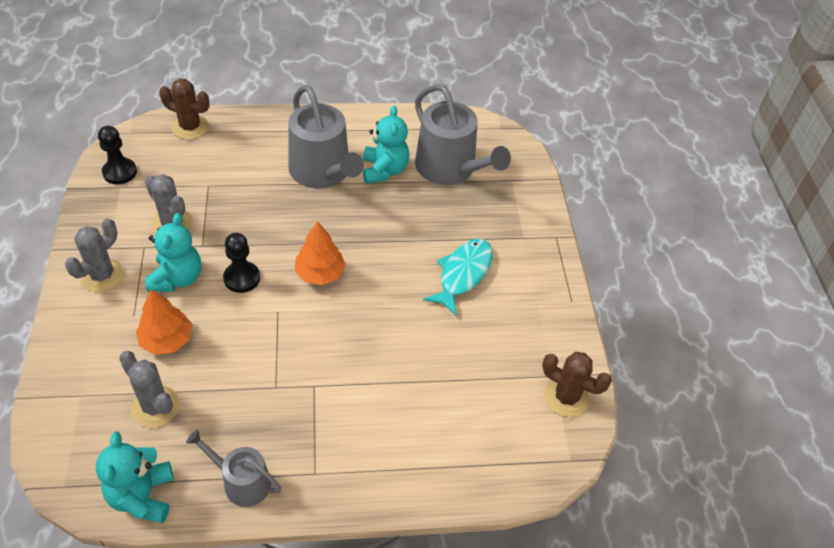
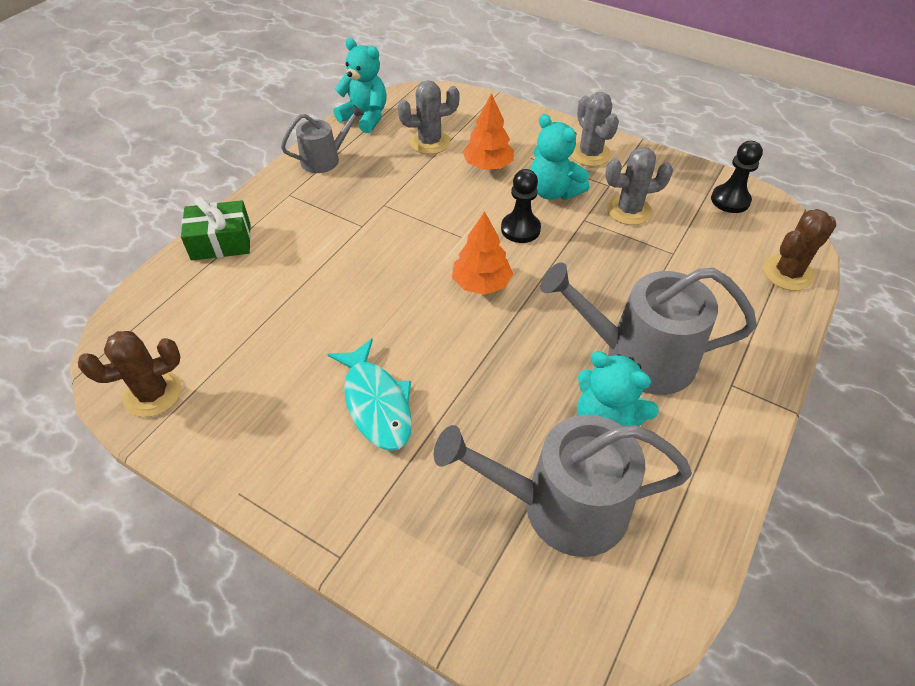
camera: 130 degrees right, 0 degrees up
none -> green gift [181,197,251,260]

